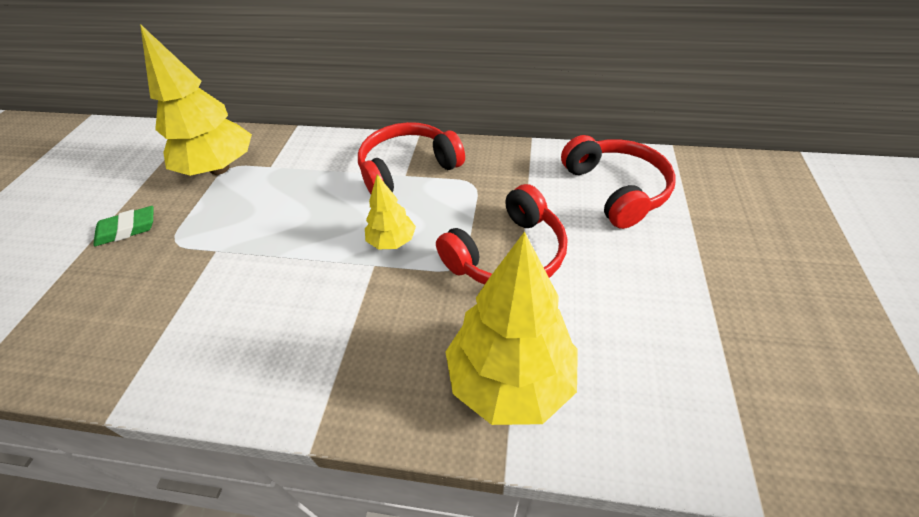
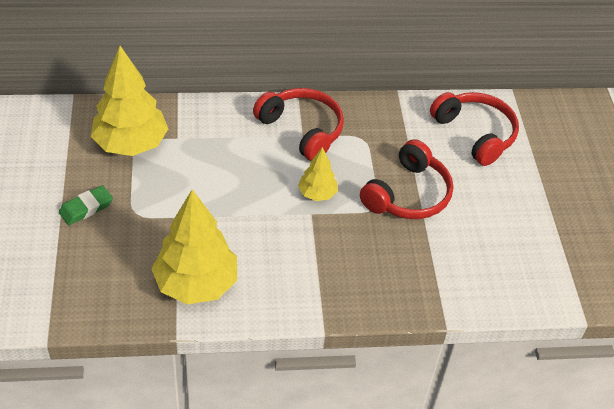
camera: 20 degrees left, 0 degrees up
red headphones [358,122,465,194] -> red headphones turned 90 degrees clockwise [253,88,344,161]
yellow tree [445,231,578,425] -> yellow tree moved to [152,189,237,304]

